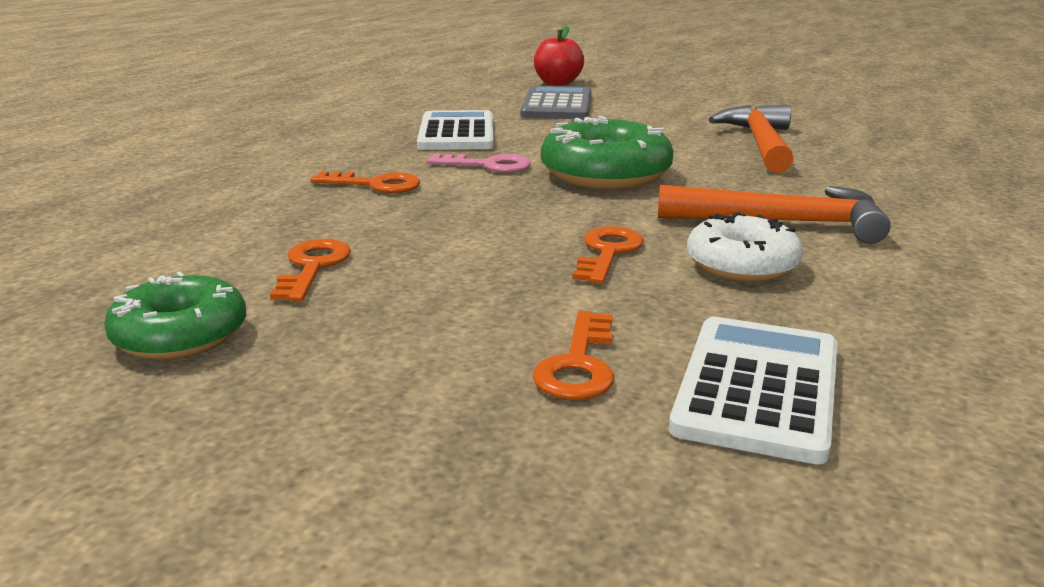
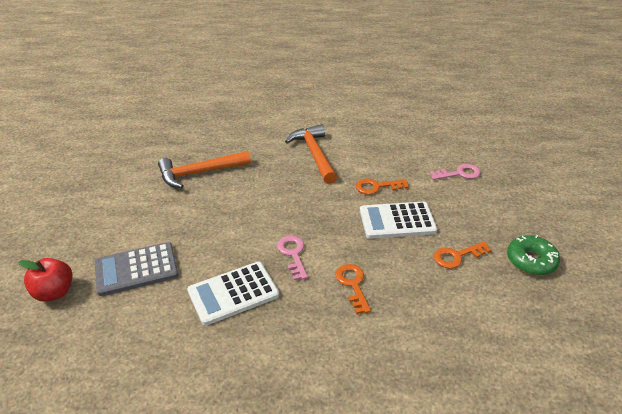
camera: 115 degrees left, 15 degrees up
orange key [532,311,614,400] -> pink key [430,164,480,180]
green donut [541,116,673,189] -> none
white calculator [669,317,838,464] -> white calculator moved to [360,202,437,239]
white donut [687,212,803,282] -> none

